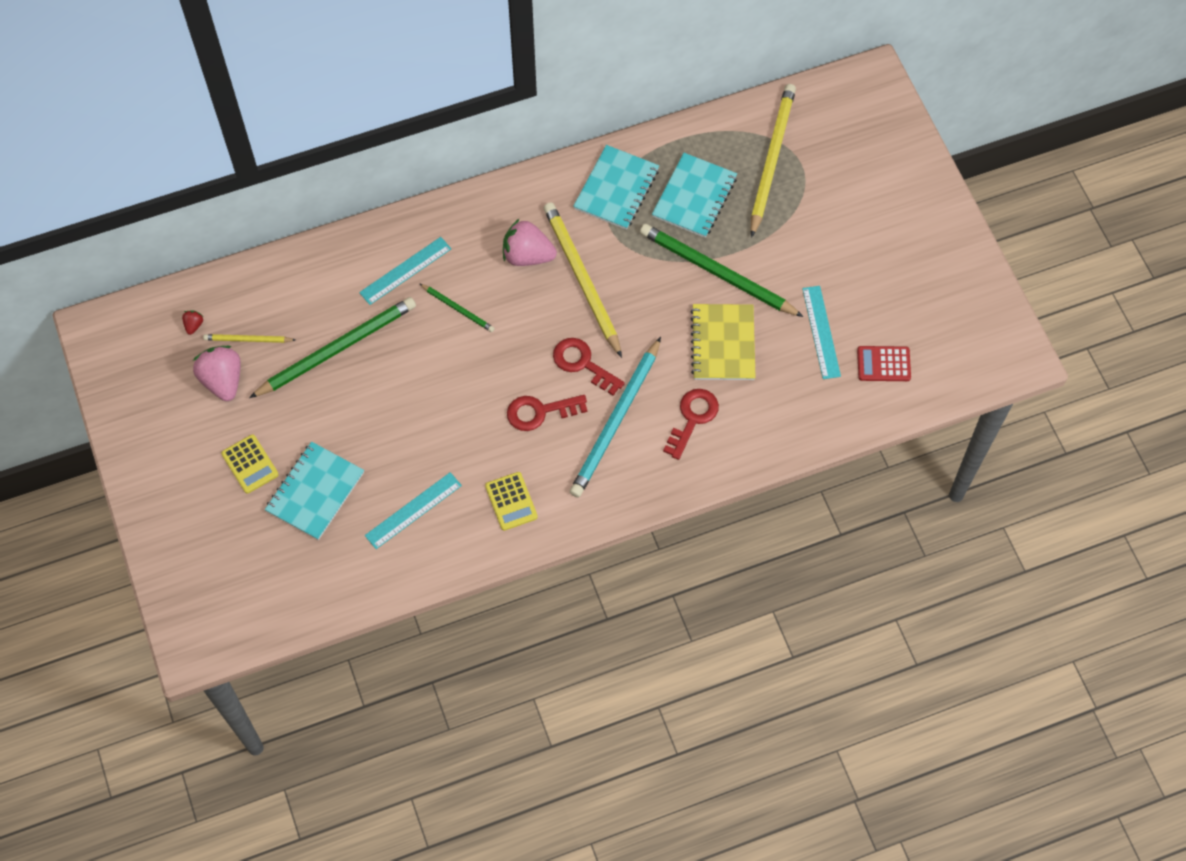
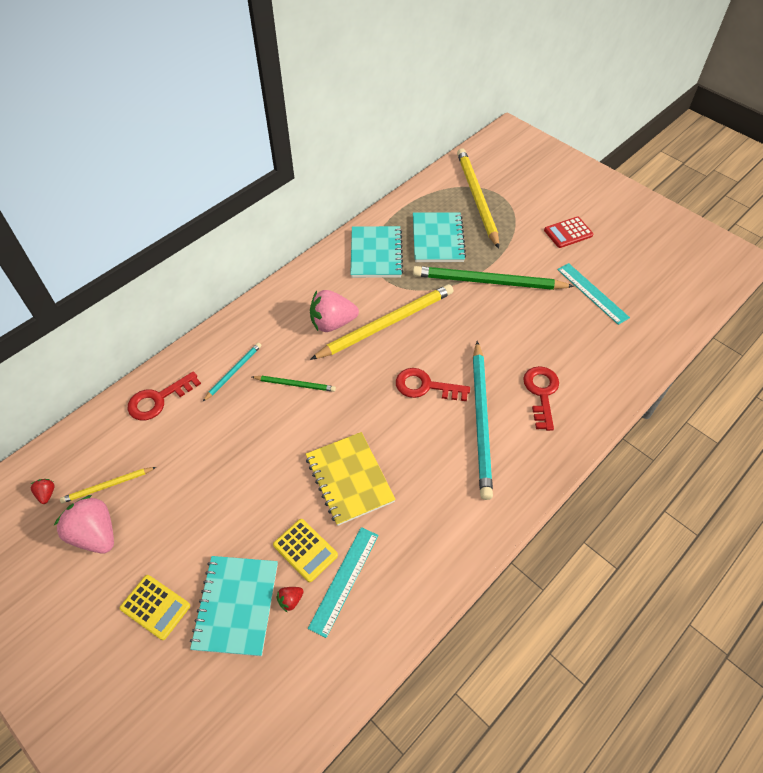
camera: 25 degrees left, 10 degrees down
green pencil [249,297,416,398] -> none
turquoise ruler [359,237,451,305] -> turquoise pencil [203,342,261,401]
yellow calculator [485,472,538,531] -> yellow calculator moved to [273,519,338,582]
red key [507,395,587,431] -> red key moved to [128,371,201,420]
yellow pencil [544,202,622,358] -> yellow pencil turned 105 degrees clockwise [310,284,453,360]
yellow notebook [690,304,756,380] -> yellow notebook moved to [306,432,396,526]
red calculator [857,346,911,381] -> red calculator moved to [544,216,594,248]
none -> red strawberry [276,587,304,612]

